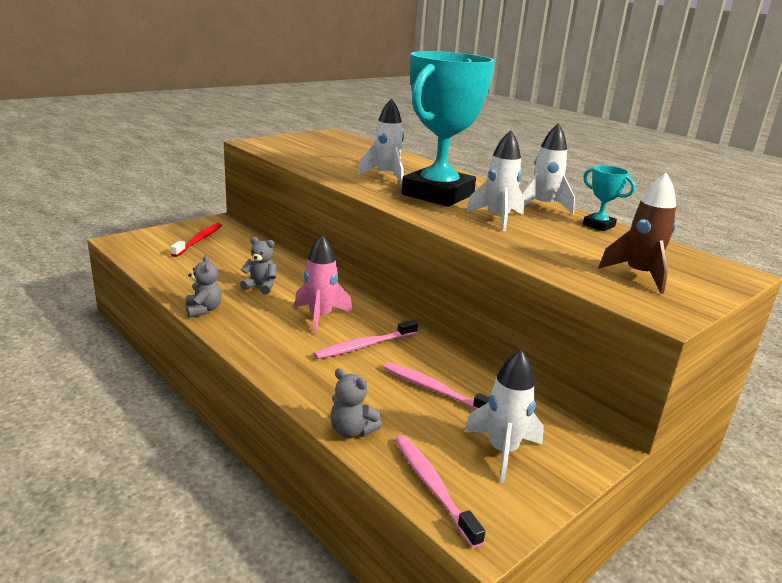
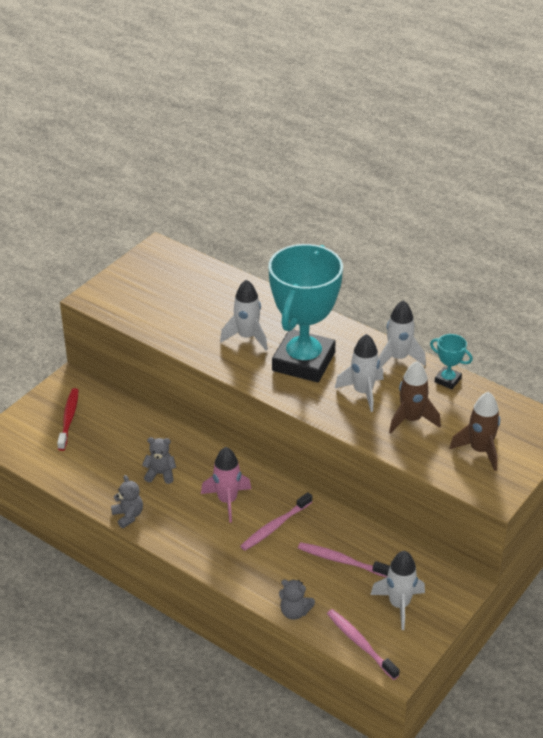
camera: 10 degrees left, 15 degrees up
none -> brown rocket [389,361,441,434]

